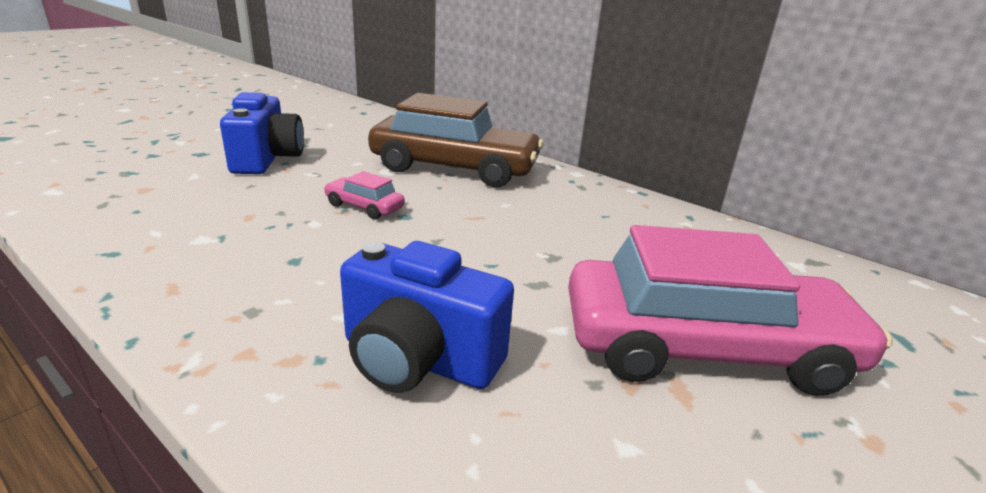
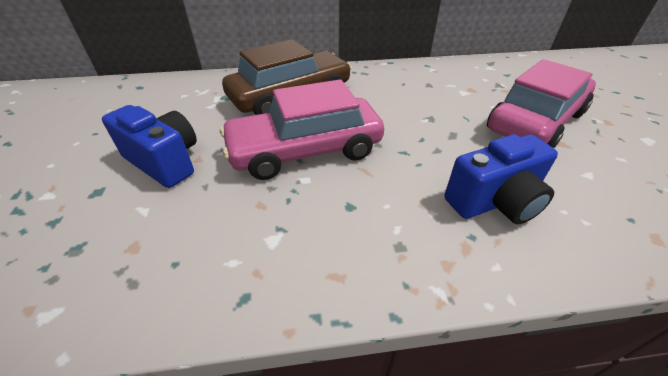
camera: 45 degrees left, 15 degrees up
pink car [324,171,405,219] -> pink car [220,79,384,180], size x2.41

